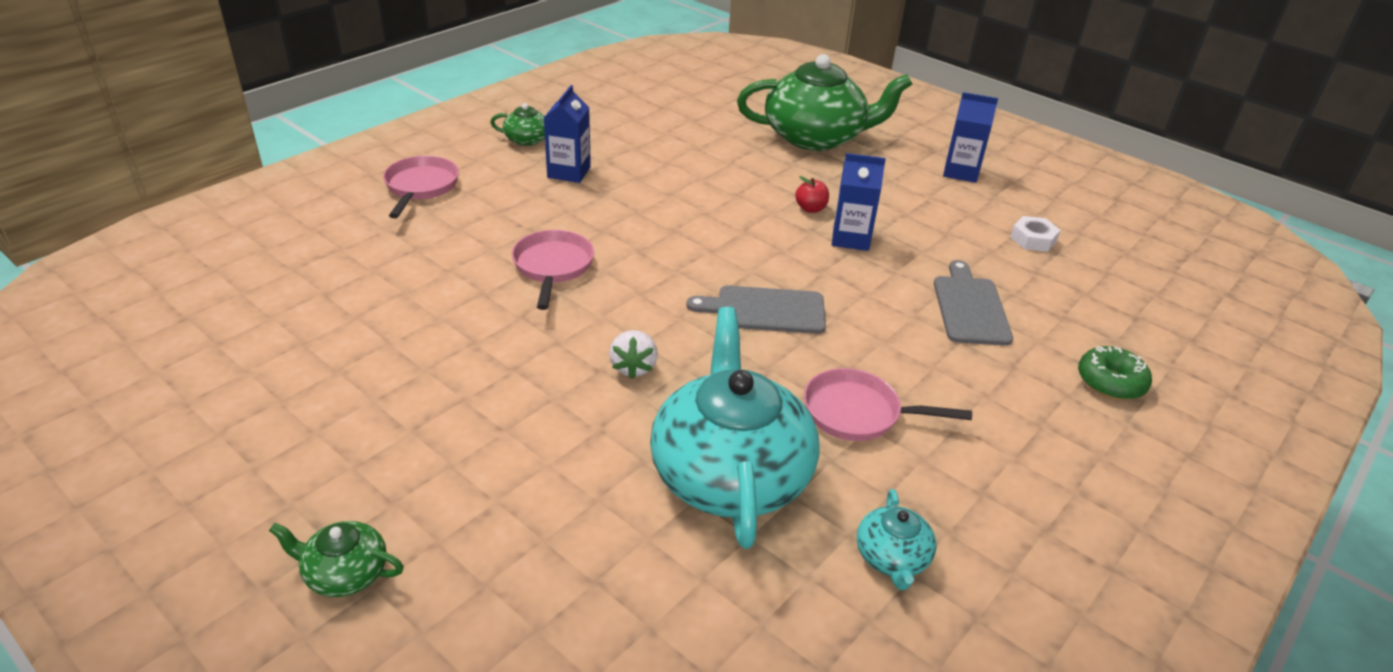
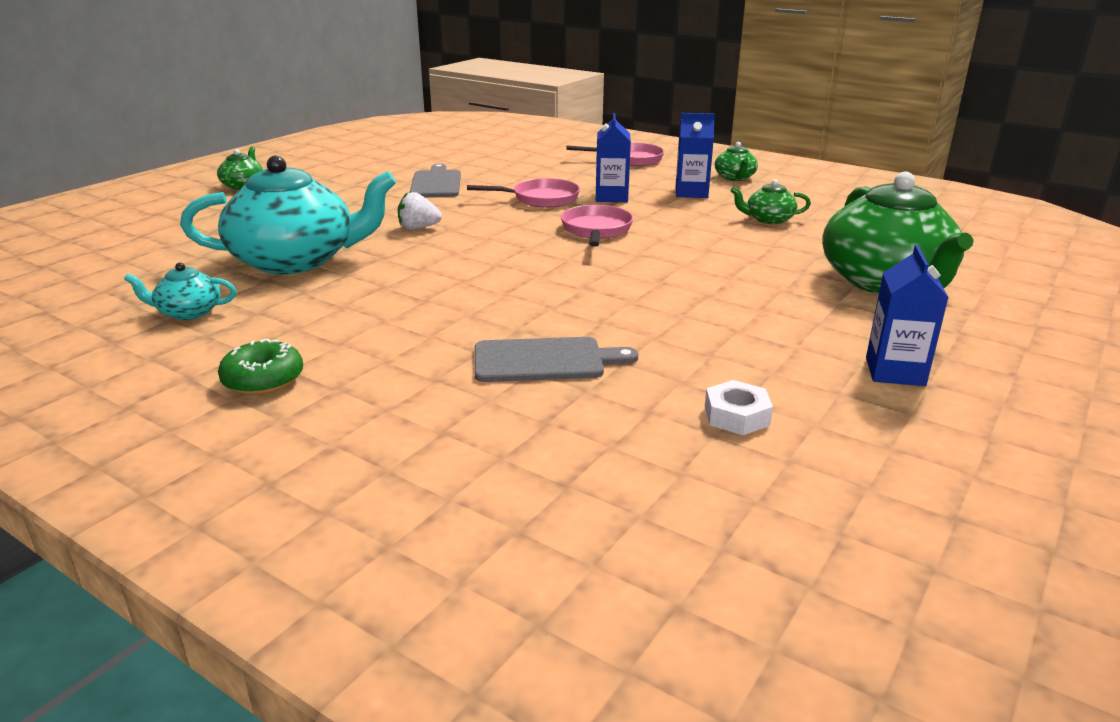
camera: 85 degrees right, 10 degrees down
grey cutting board [686,285,826,334] -> grey cutting board moved to [410,164,461,197]
red apple [795,176,829,213] -> none
pink pan [804,368,972,441] -> pink pan moved to [561,205,633,247]
blue carton [832,153,886,251] -> blue carton moved to [596,113,631,202]
green donut [1078,346,1152,400] -> green donut moved to [218,339,303,395]
none -> green teapot [731,179,811,224]

